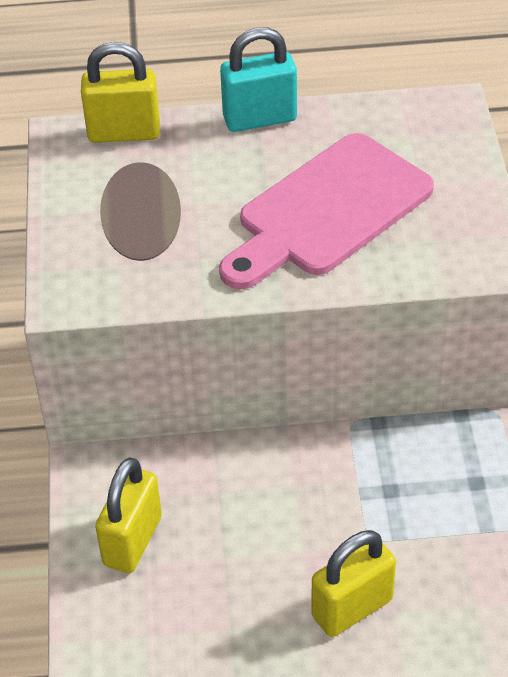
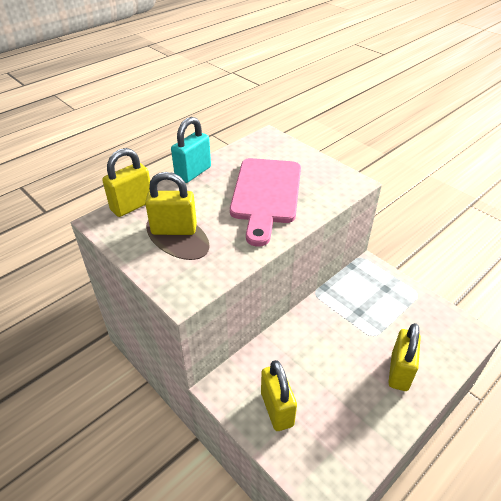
camera: 40 degrees left, 5 degrees down
none -> yellow padlock [145,172,197,235]

